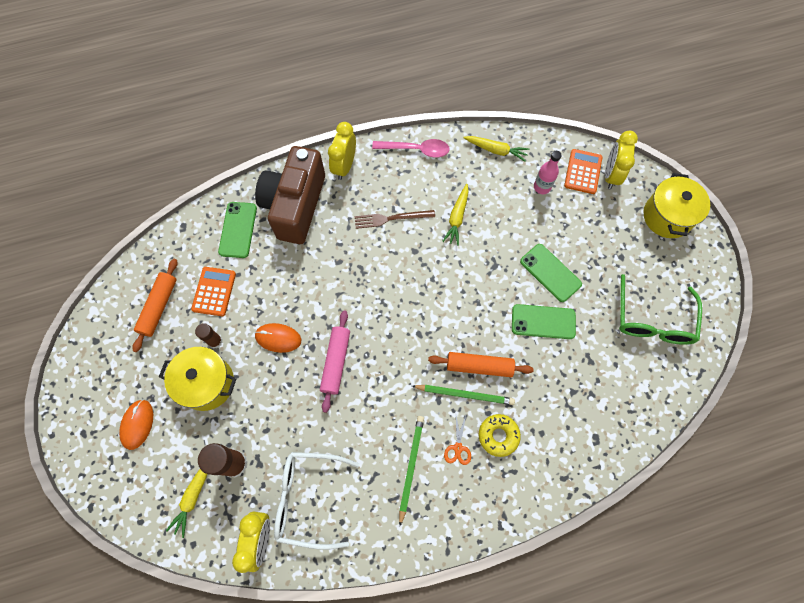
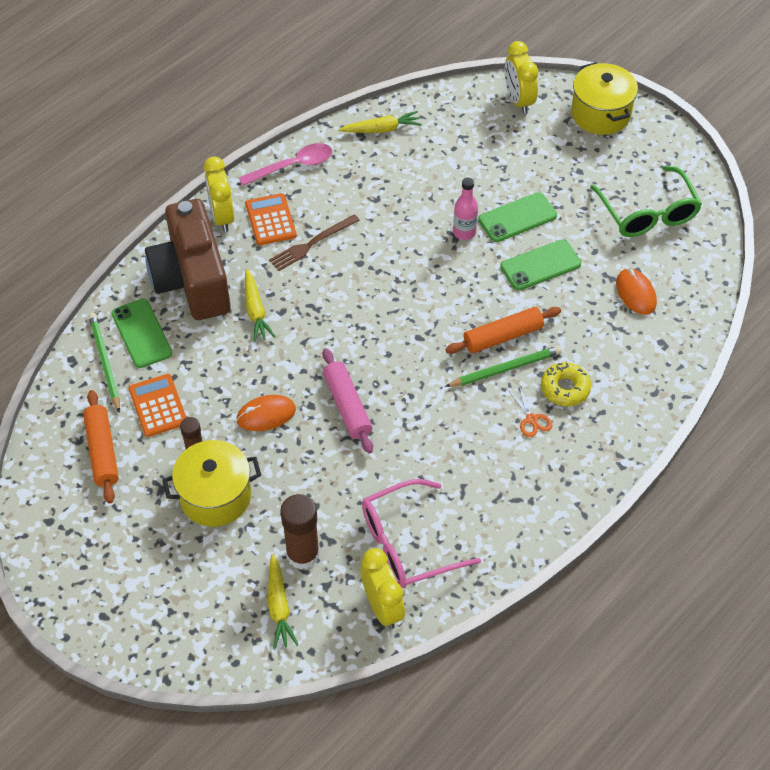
camera: 30 degrees left, 15 degrees down
orange mouse [119,399,153,450] -> orange mouse moved to [616,268,657,315]
white glasses [274,452,360,550] -> pink glasses [362,479,481,588]
green pencil [399,416,424,526] -> green pencil moved to [89,313,120,413]
yellow carrot [442,184,469,246] -> yellow carrot moved to [245,269,275,342]
green phone [520,244,582,302] -> green phone turned 45 degrees counterclockwise [478,192,557,242]
pink bottle [534,151,562,194] -> pink bottle moved to [453,177,478,240]
orange calculator [564,149,603,194] -> orange calculator moved to [245,193,297,245]

